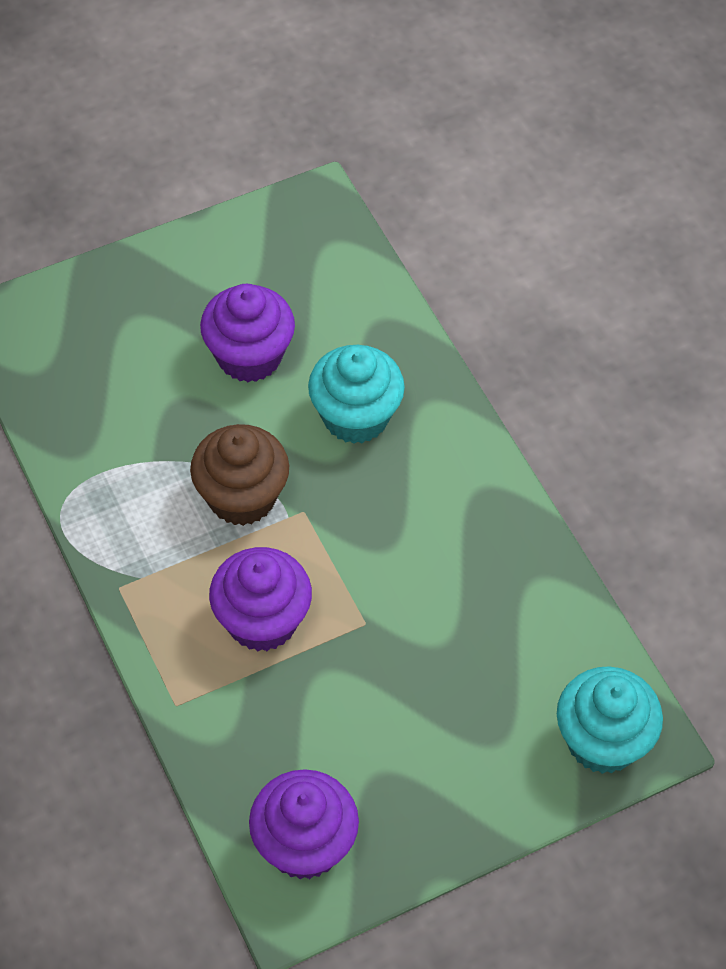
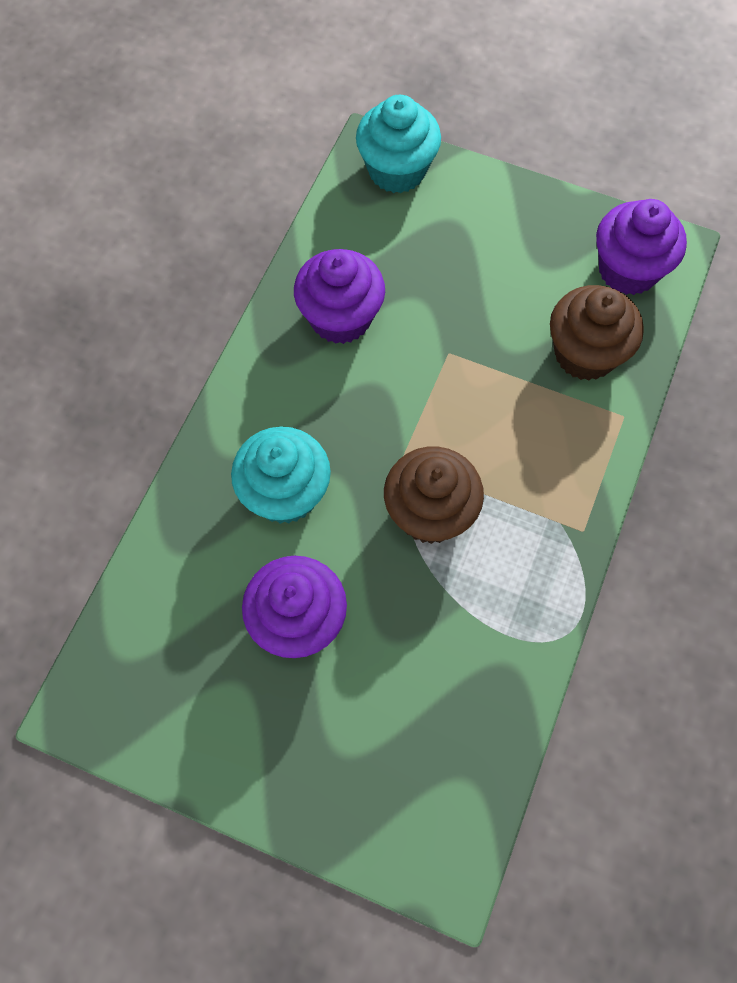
camera: 130 degrees left, 10 degrees up
purple cupcake [209,547,312,651] -> purple cupcake moved to [294,249,385,344]
none -> brown cupcake [550,285,644,381]

